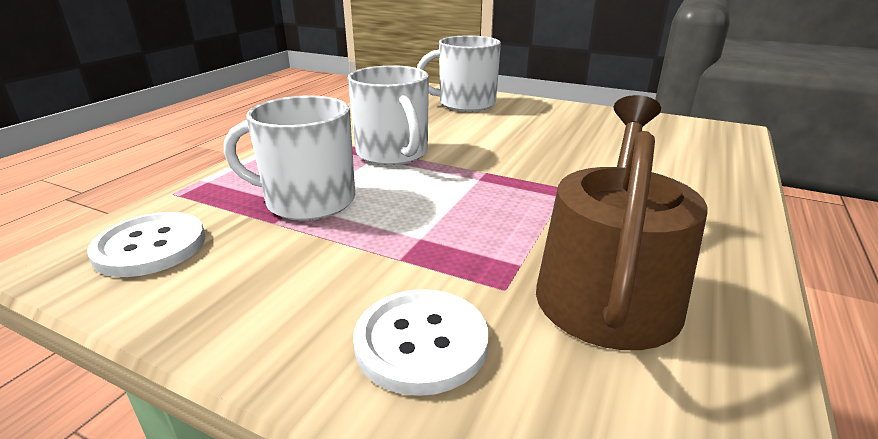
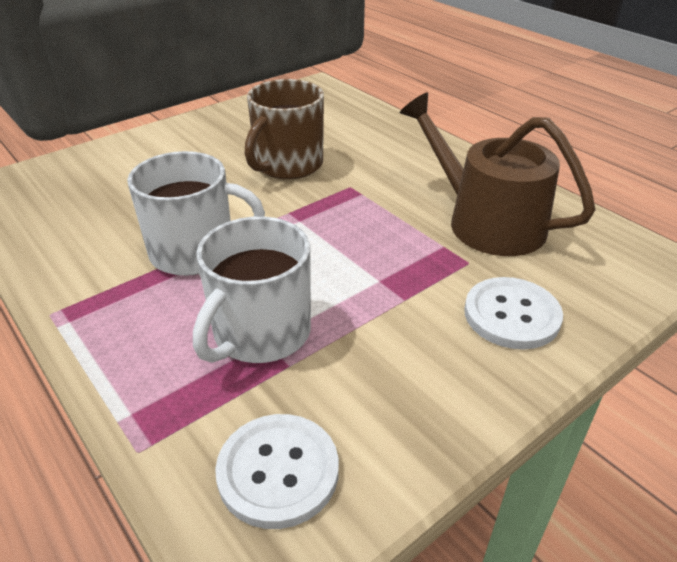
camera: 65 degrees left, 10 degrees up
white mug [417,35,501,112] -> none
none -> brown mug [245,79,324,179]

